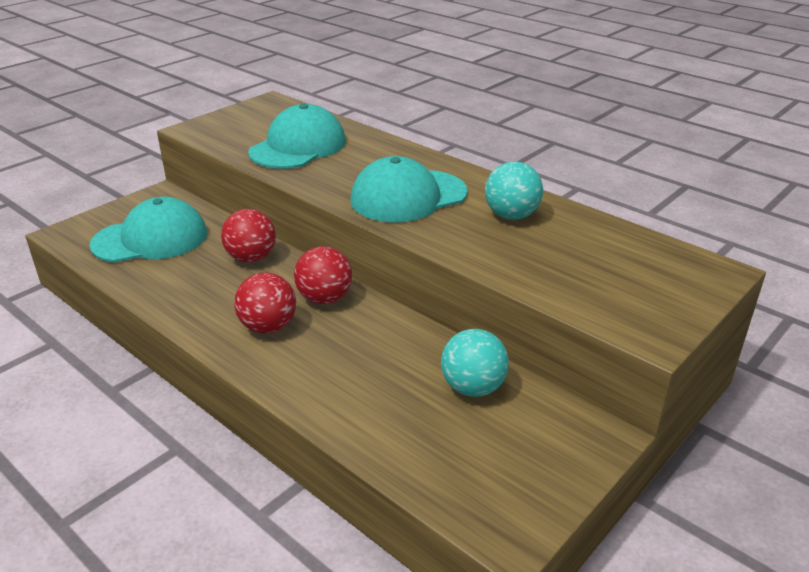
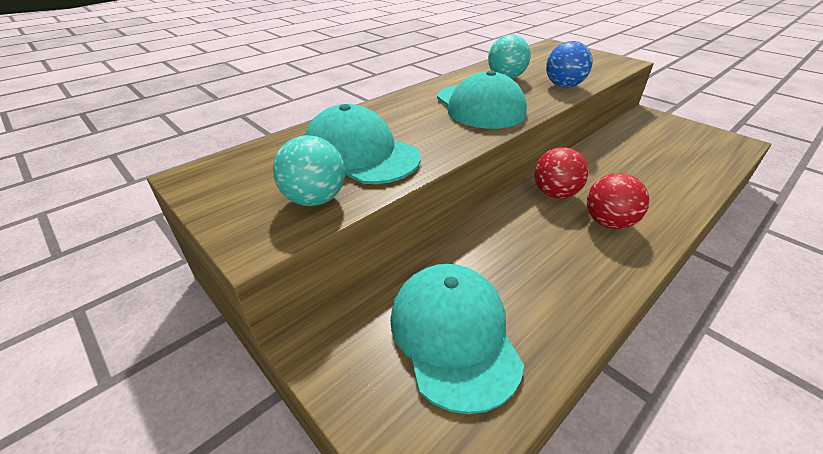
camera: 85 degrees left, 5 degrees up
red ball [221,209,276,263] -> none
turquoise ball [441,329,509,397] -> turquoise ball moved to [273,135,345,206]
none -> blue ball [546,41,593,88]

